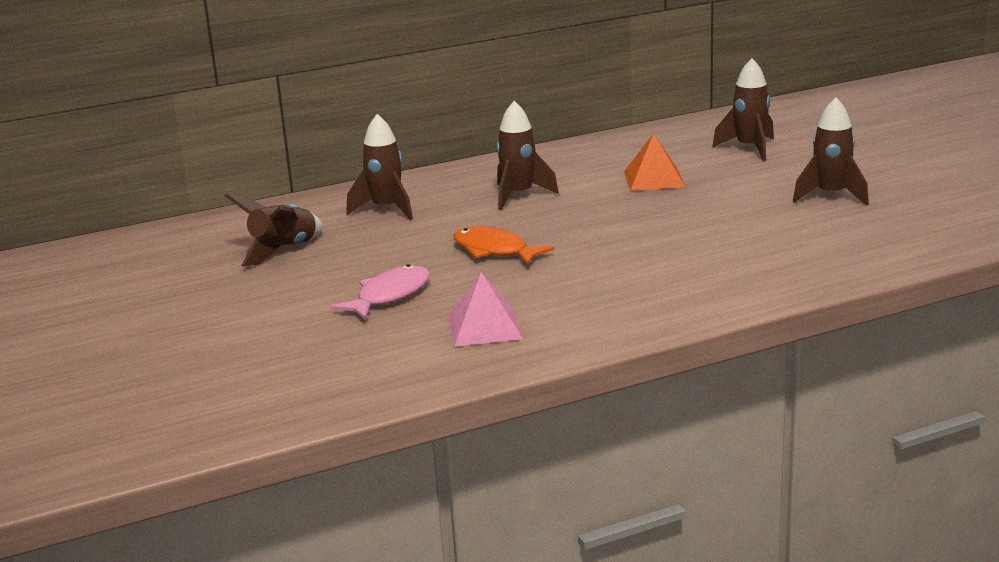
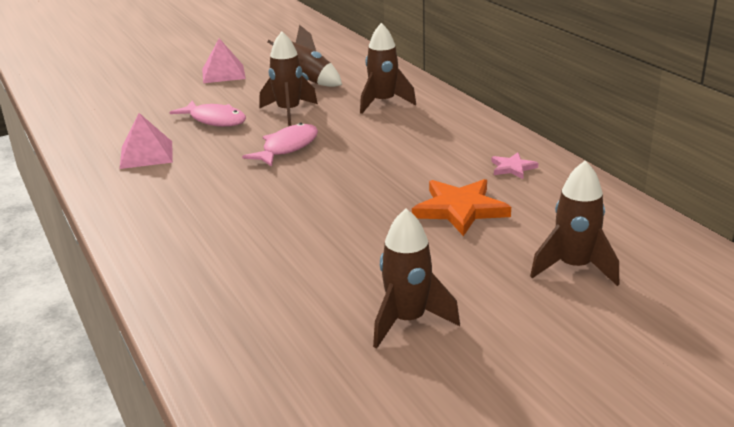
camera: 85 degrees right, 5 degrees up
orange fish [454,226,554,265] -> pink fish [242,123,318,167]
brown rocket [496,101,559,210] -> brown rocket moved to [259,31,318,126]
orange pyramid [624,133,685,191] -> orange star [412,179,511,236]
none -> pink pyramid [202,38,246,83]
none -> pink star [491,153,538,179]

